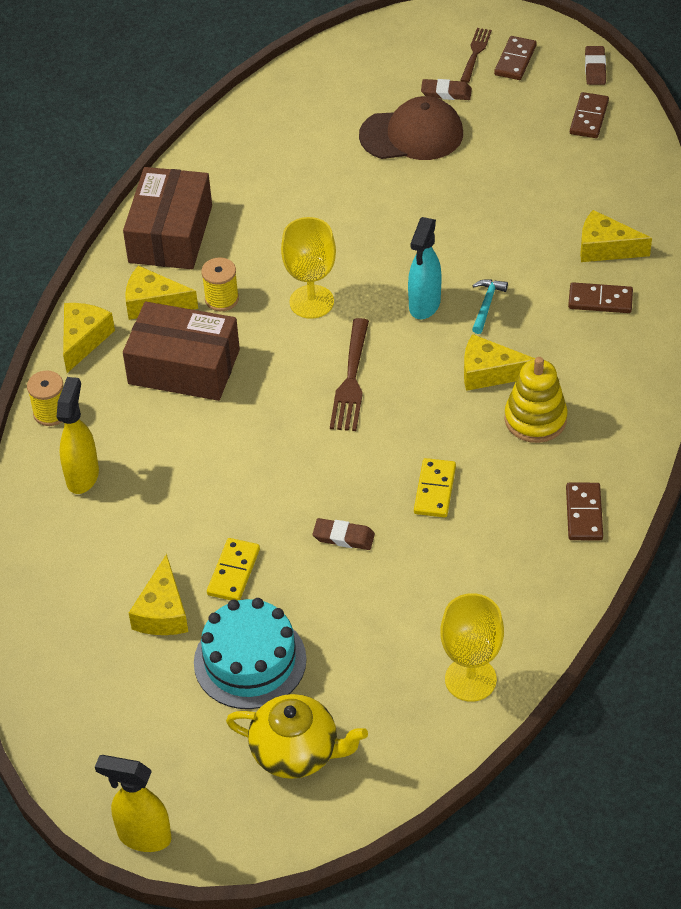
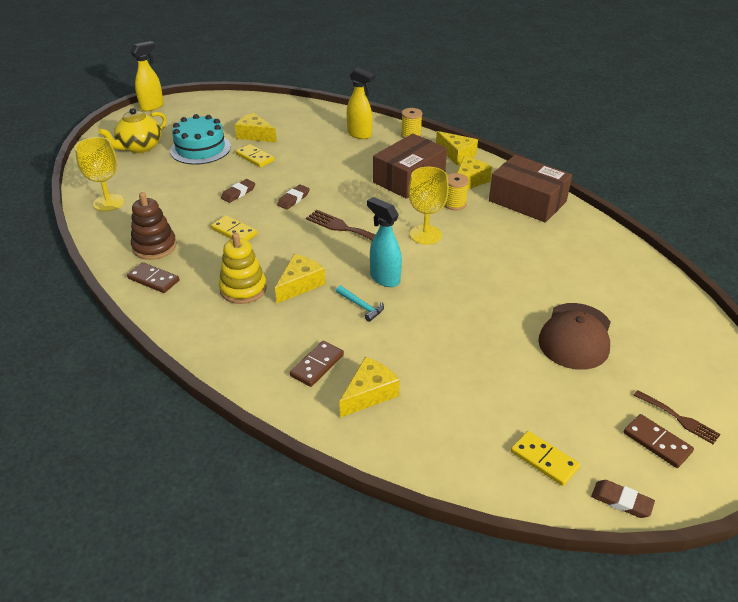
camera: 115 degrees right, 10 degrees down
brown eraser [421,79,472,100] -> brown eraser moved to [277,184,310,210]
brown domino [570,92,609,138] -> yellow domino [511,431,580,486]
none -> brown stacking toy [131,192,177,260]

